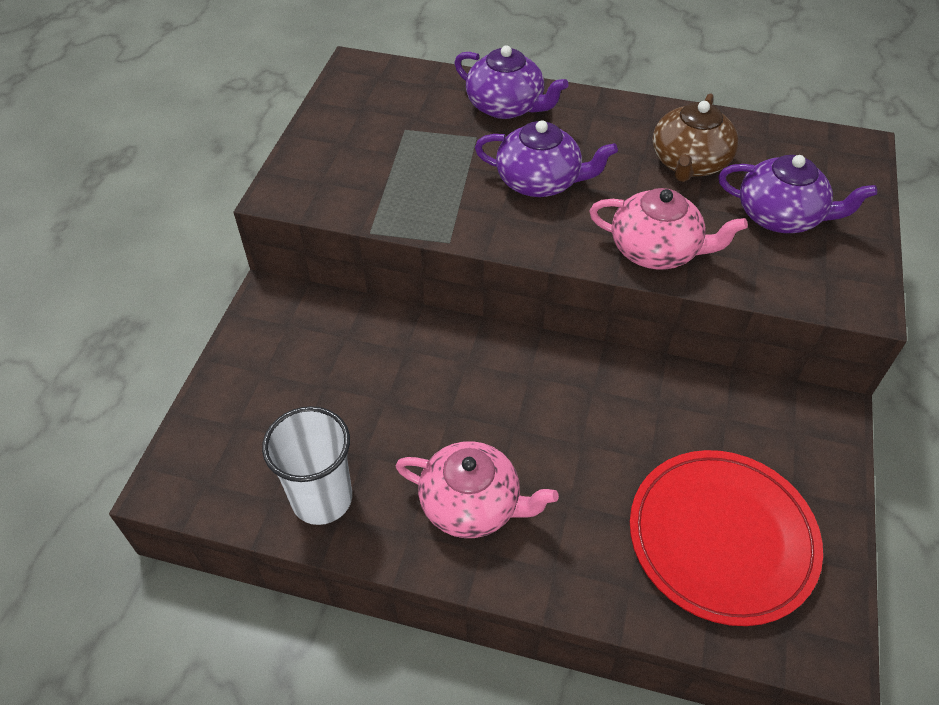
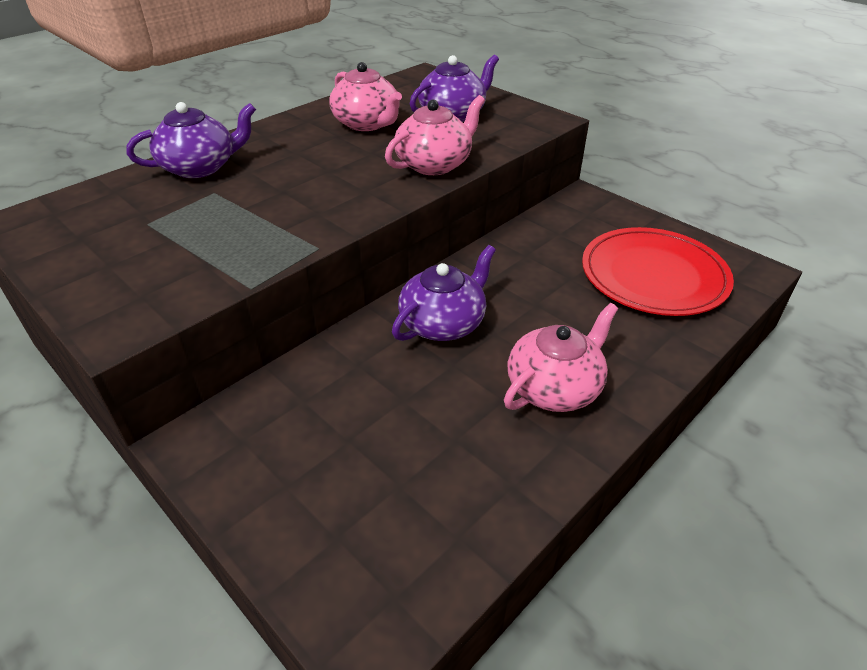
camera: 60 degrees left, 10 degrees down
white cup [262,406,352,525] -> none
purple teapot [475,120,618,197] -> purple teapot moved to [392,245,496,341]
brown teapot [652,93,739,182] -> pink teapot [329,62,402,131]

